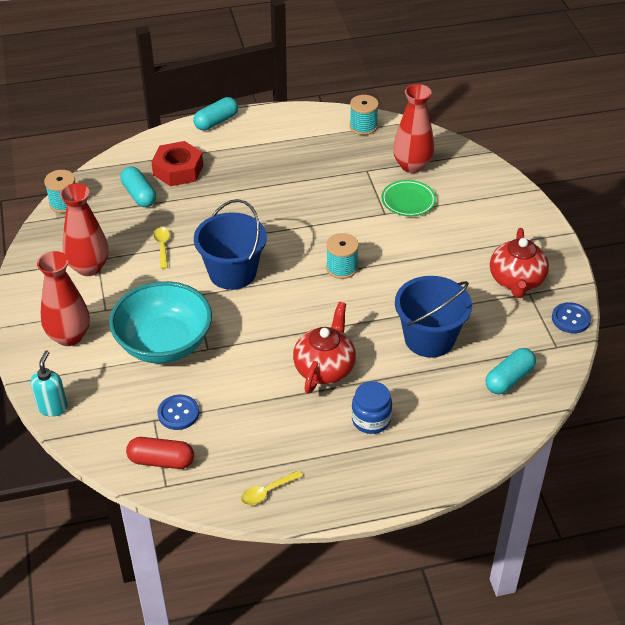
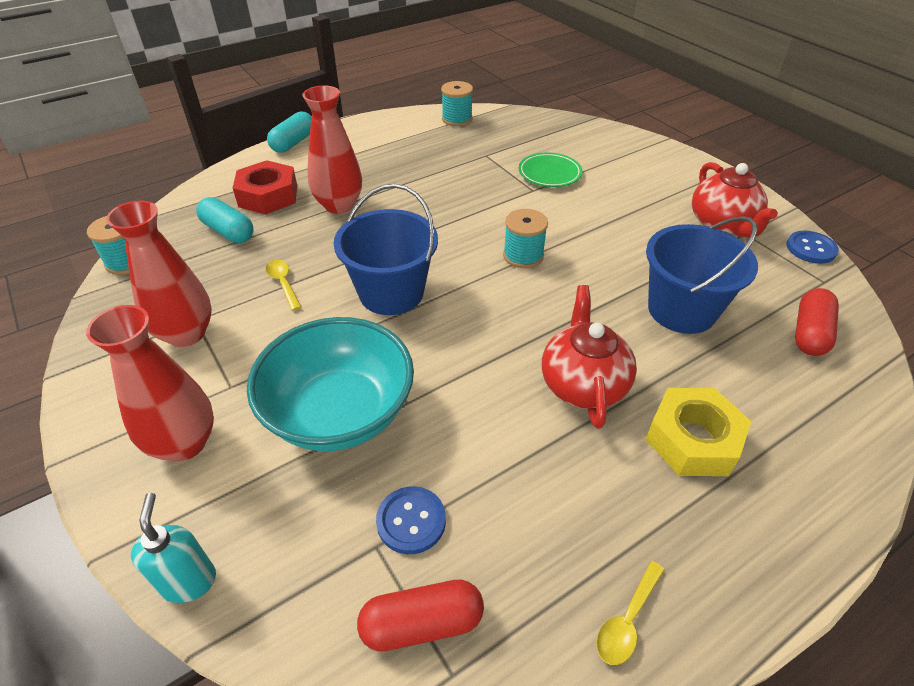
camera: 20 degrees left, 0 degrees up
blue jar [351,381,392,434] -> yellow nut [645,388,752,476]
red vase [393,84,434,173] -> red vase moved to [302,85,362,214]
turquoise capsule [486,348,536,394] -> red capsule [795,288,839,356]

